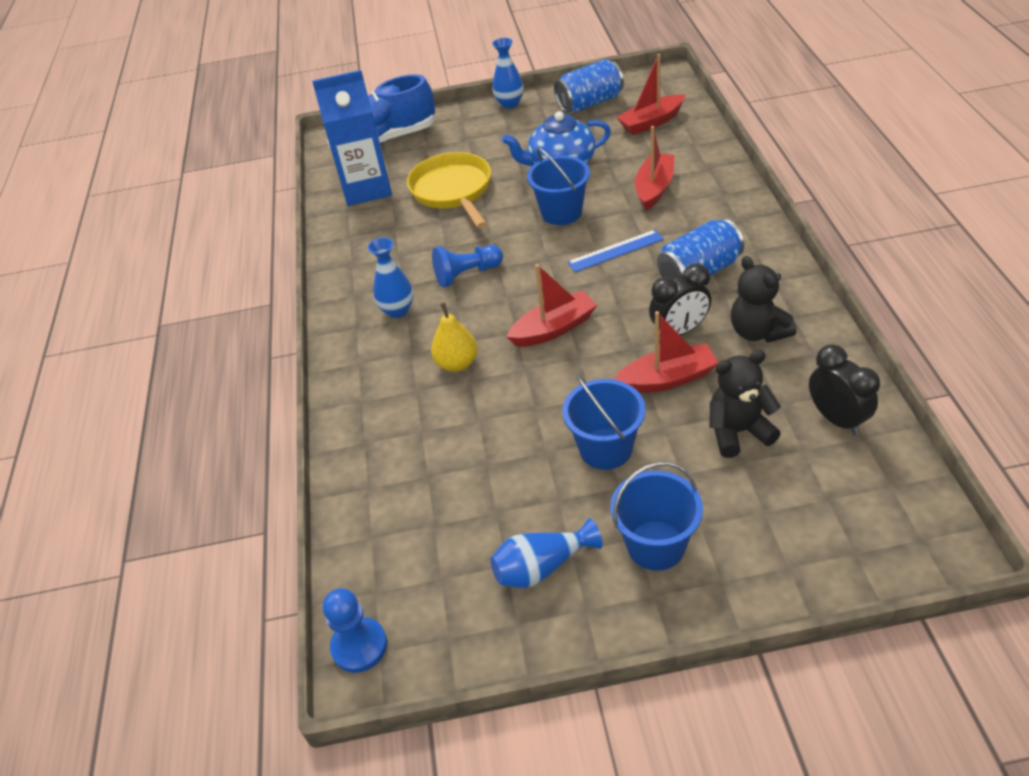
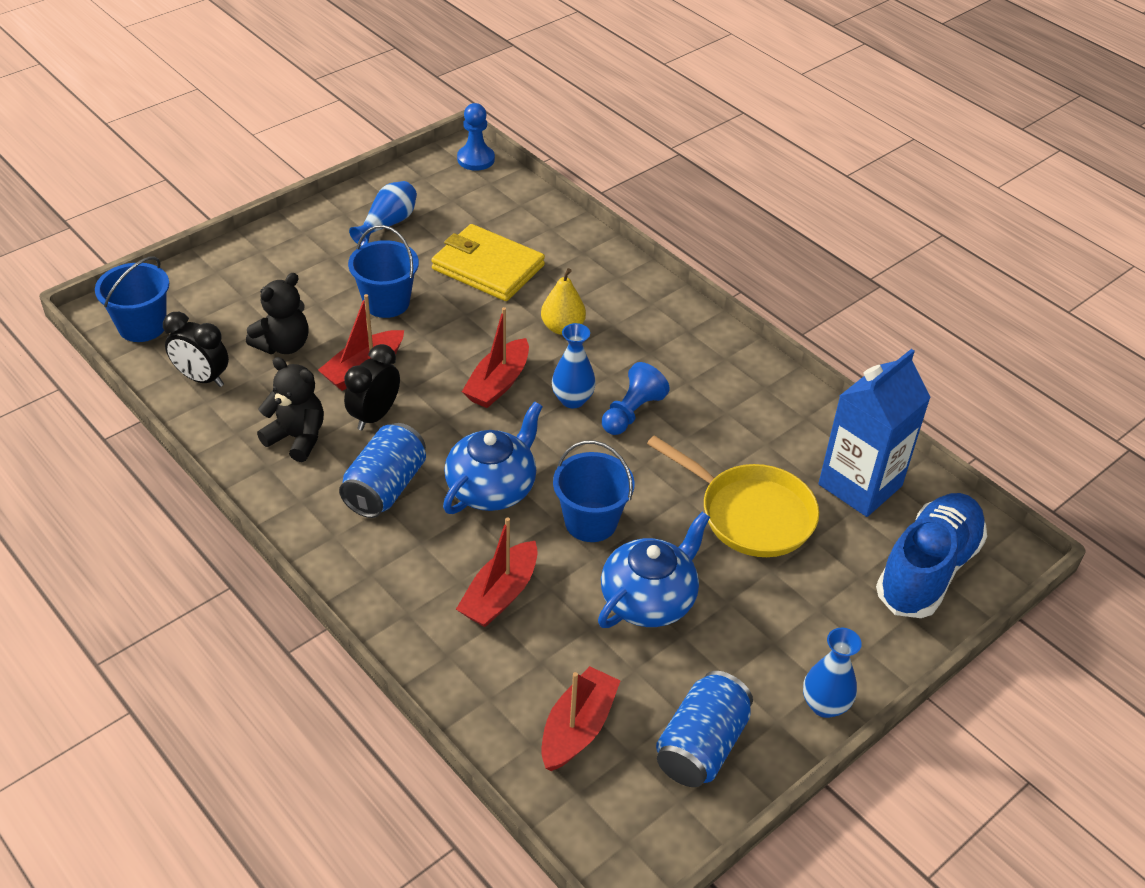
camera: 140 degrees right, 0 degrees up
blue vase [368,237,414,318] -> blue vase moved to [552,323,596,408]
blue ruler [567,230,664,272] -> blue teapot [443,401,543,514]
blue bucket [610,461,703,571] -> blue bucket moved to [95,256,169,342]
red boat [635,126,675,211] -> red boat turned 45 degrees clockwise [456,517,538,627]
none -> yellow wallet [431,224,545,301]

